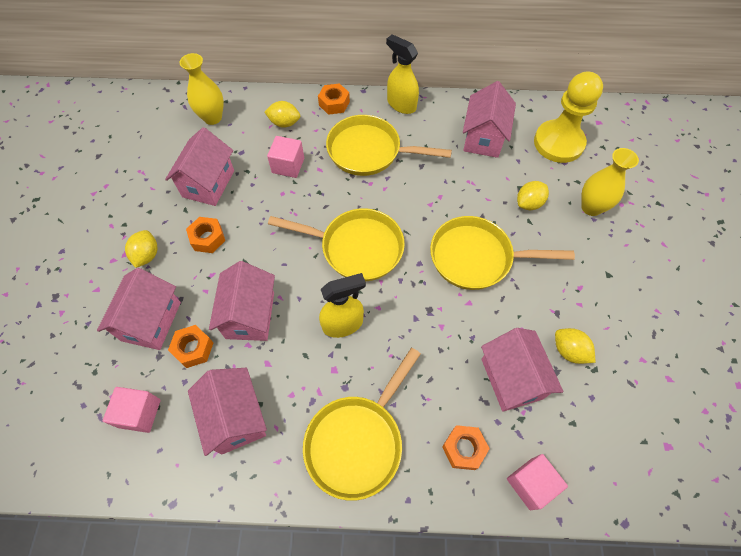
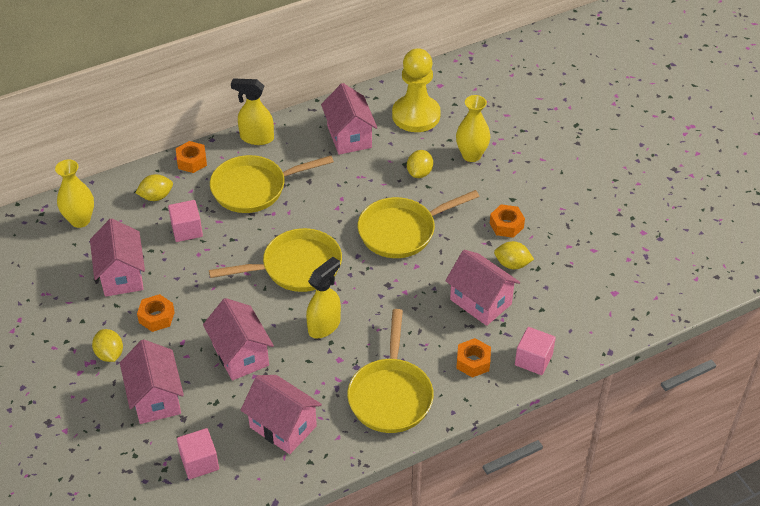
camera: 30 degrees left, 15 degrees down
orange nut [168,325,213,368] -> orange nut moved to [490,204,525,238]

